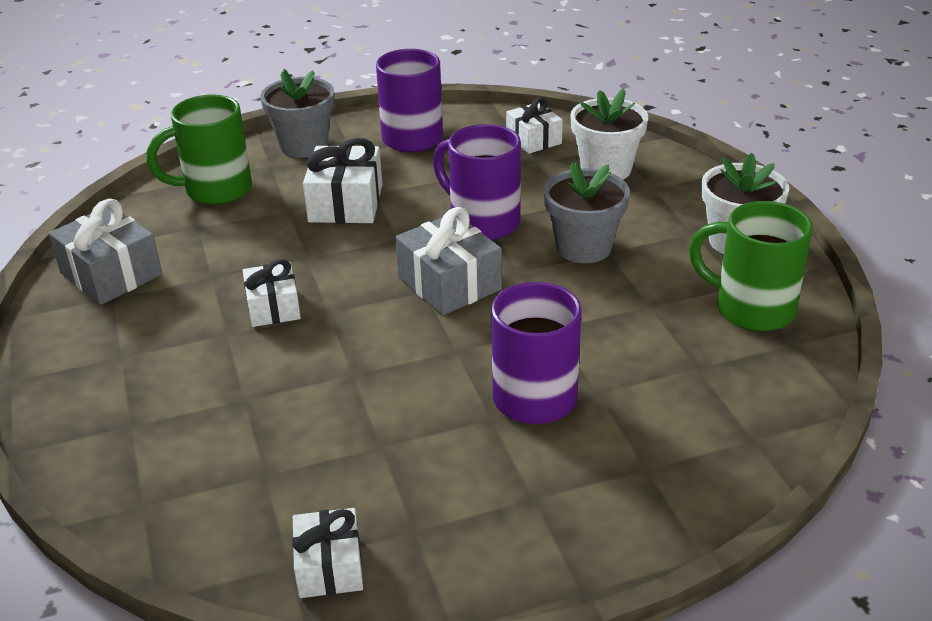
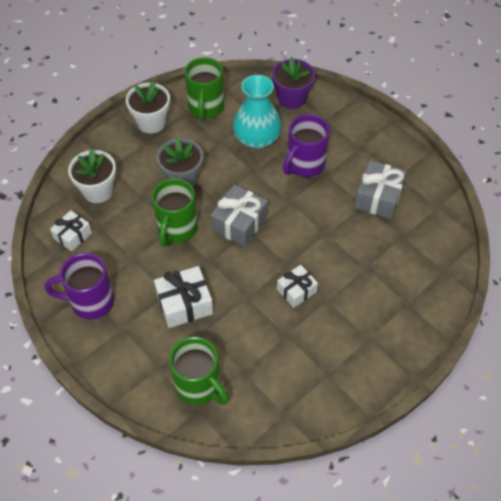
camera: 115 degrees left, 20 degrees up
grey gift [49,199,162,305] -> grey gift moved to [354,160,407,219]
grey flower pot [260,69,335,158] -> none
white gift [292,508,363,598] -> none
purple mug [433,124,521,240] -> green mug [152,178,198,247]
none -> turquoise vase [233,75,282,149]
none -> purple flower pot [272,57,315,109]

